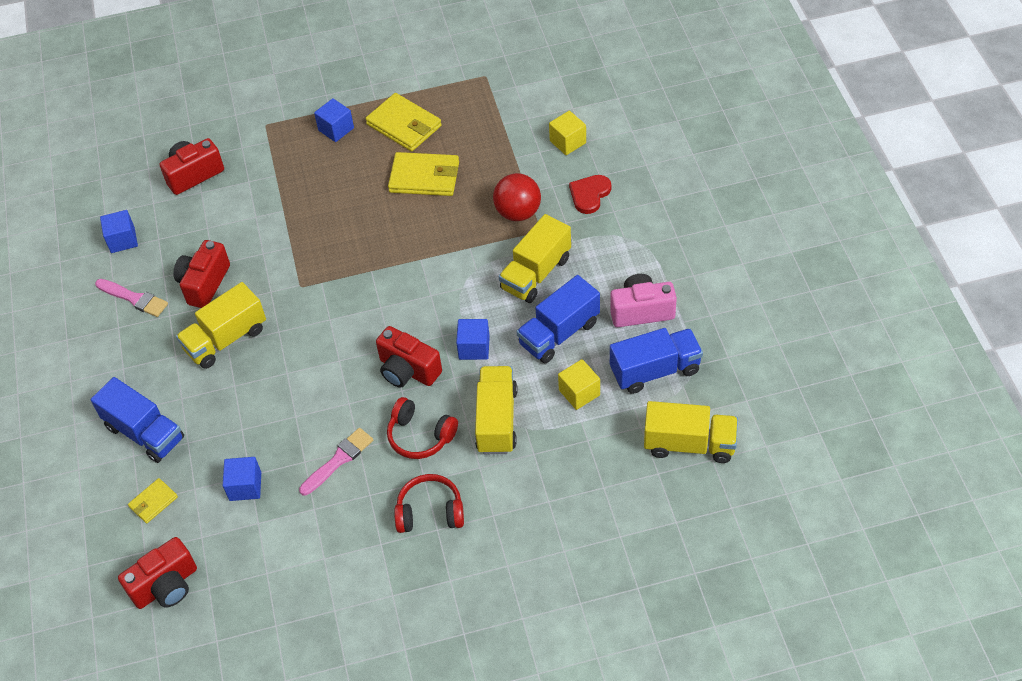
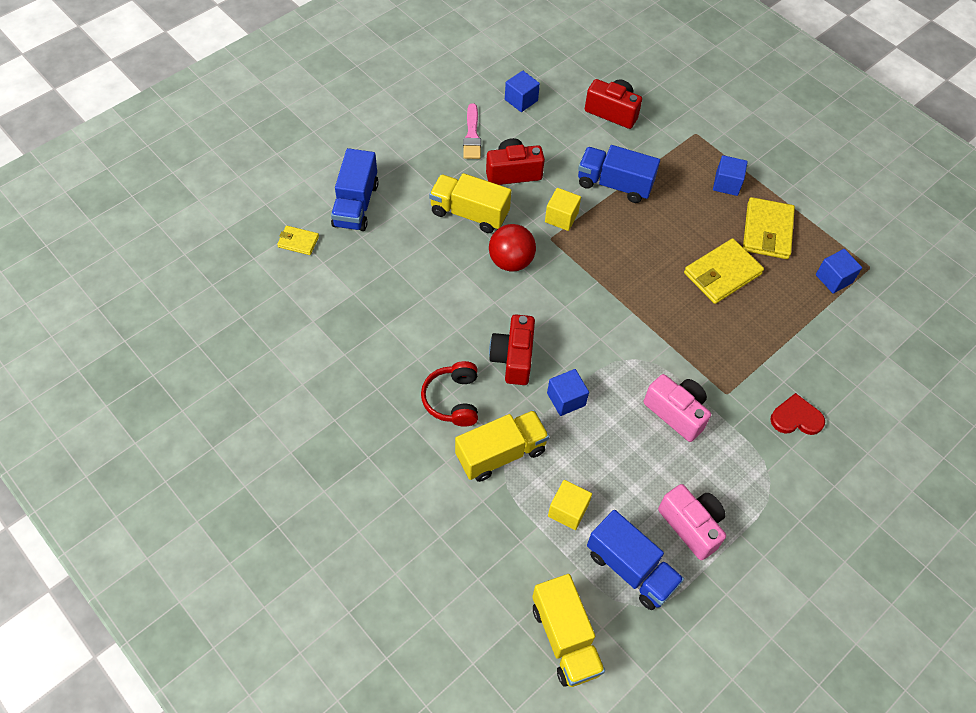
camera: 55 degrees right, 5 degrees up
red camera [118,537,197,609] -> none
blue cube [223,457,261,501] -> blue cube moved to [816,249,862,293]
pink brush [299,428,373,495] -> none
yellow wallet [388,152,459,196] -> yellow wallet turned 75 degrees clockwise [684,238,764,304]
red headphones [394,474,464,533] -> none
red ball [493,173,541,221] -> red ball moved to [489,224,536,272]
yellow truck [499,214,571,303] -> pink camera [644,374,711,442]
blue truck [516,275,600,363] -> blue truck moved to [578,145,660,203]
yellow cube [549,111,586,155] -> yellow cube moved to [545,188,581,231]

